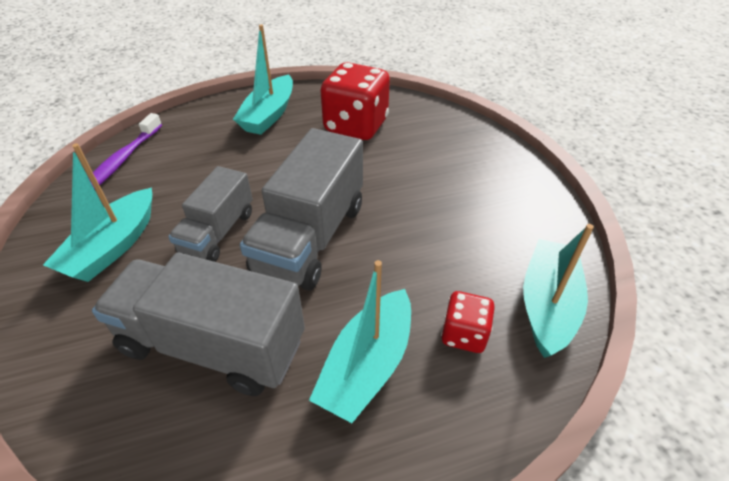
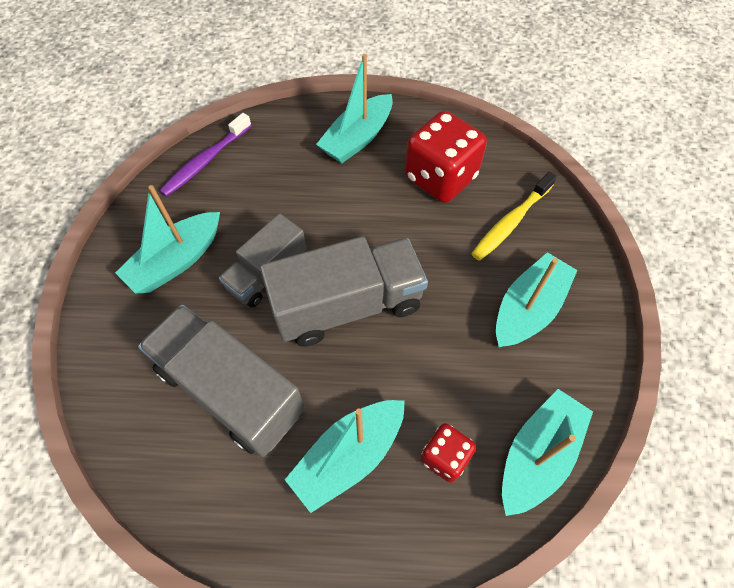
camera: 20 degrees right, 15 degrees up
grey truck [240,128,363,291] -> grey truck turned 150 degrees counterclockwise [260,236,428,347]
none -> yellow toothbrush [471,172,557,261]
none -> turquoise boat [496,252,578,347]

